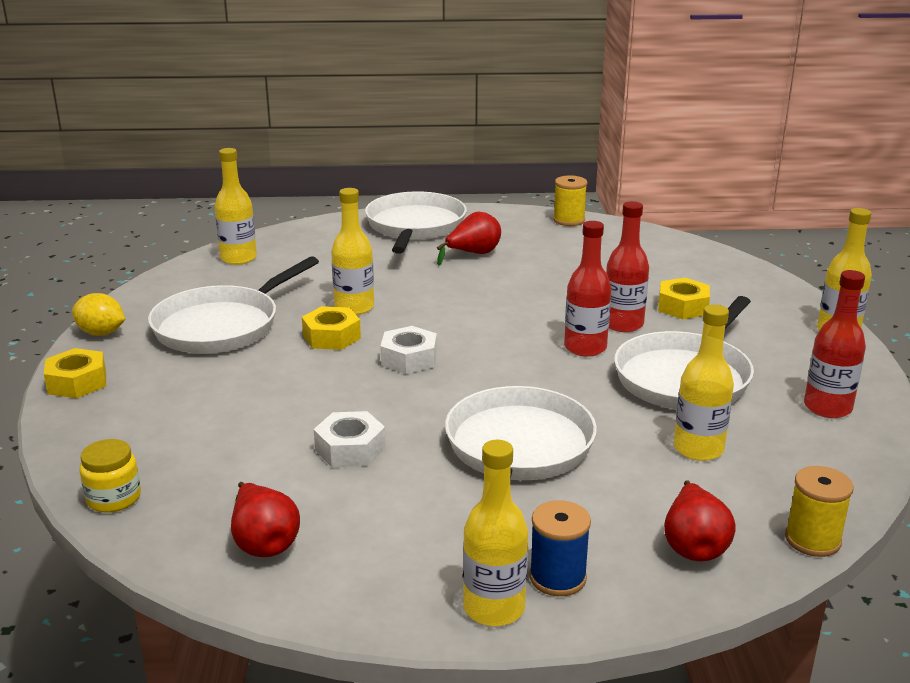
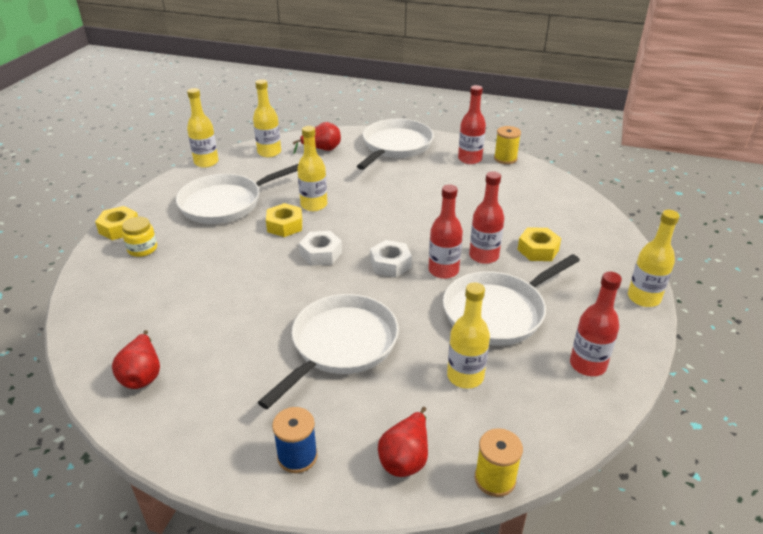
camera: 20 degrees right, 10 degrees up
yellow lemon [72,293,125,336] -> none
yellow jar [79,439,141,513] -> yellow jar moved to [122,217,157,257]
white nut [314,411,386,467] -> white nut moved to [370,240,412,277]
red pear [437,211,501,265] -> red pear moved to [293,122,341,154]
yellow bottle [463,440,528,626] -> yellow bottle moved to [187,88,219,168]
none -> red bottle [458,85,486,164]

